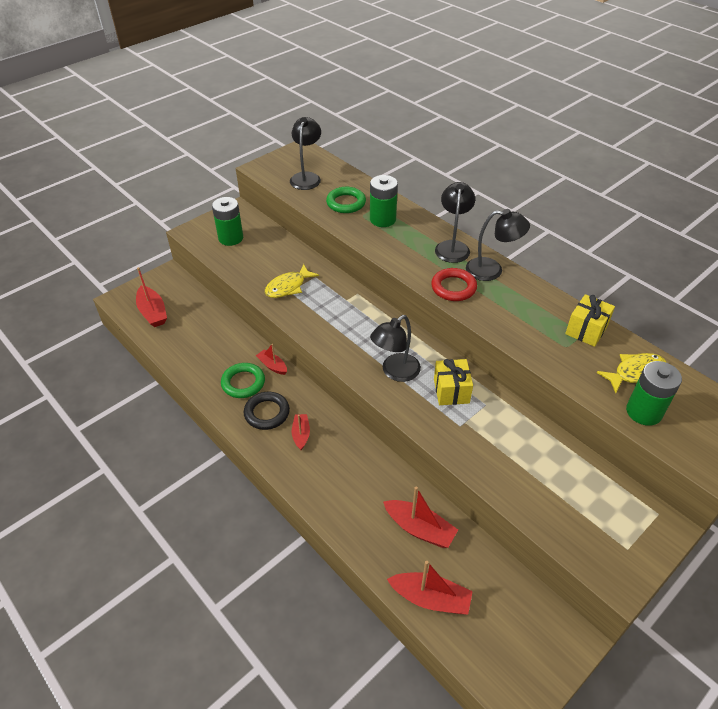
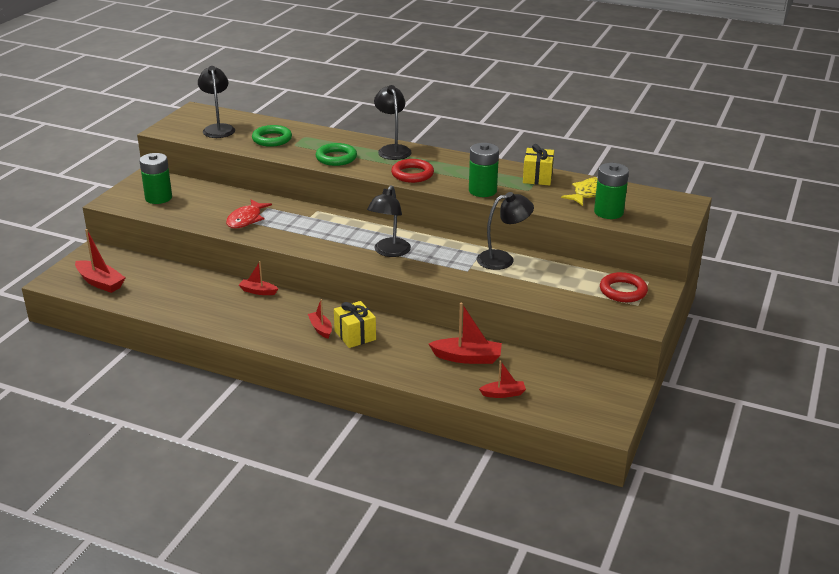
camera: 25 degrees left, 15 degrees down
green ring [221,363,265,398] -> green ring moved to [316,143,357,166]
black ring [244,392,290,430] -> none
yellow fish [265,264,319,298] -> red fish [226,199,272,228]
green battery [370,175,398,227] -> green battery moved to [469,143,499,197]
red boat [387,561,473,615] -> red boat [479,360,526,398], size x0.61
yellow gift [434,359,473,405] -> yellow gift moved to [334,301,376,348]
black lamp [466,209,530,281] -> black lamp moved to [477,192,534,270]
none -> red ring [600,272,648,302]

